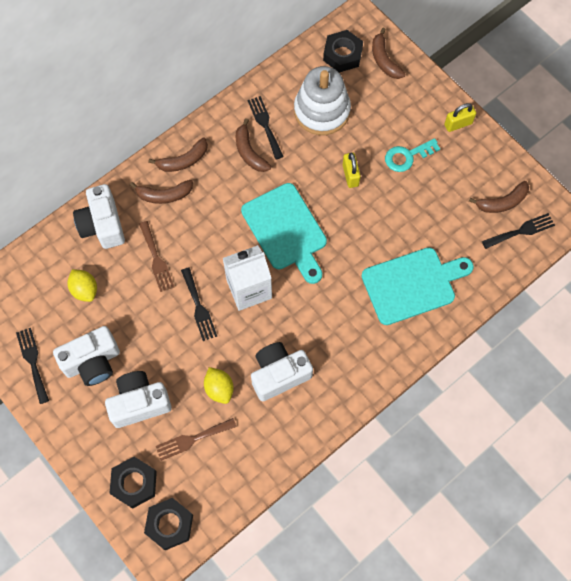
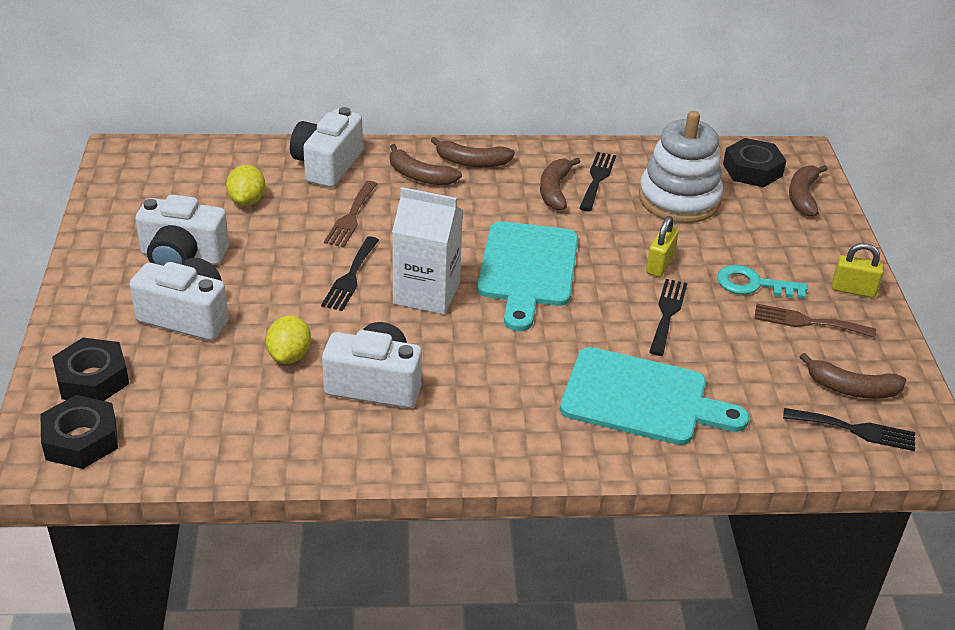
camera: 35 degrees right, 30 degrees down
black fork [16,328,49,404] -> black fork moved to [649,279,687,356]
brown fork [156,418,237,461] -> brown fork moved to [754,304,876,338]

